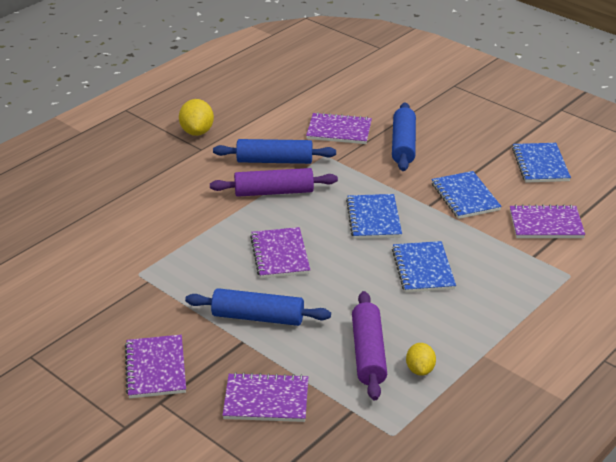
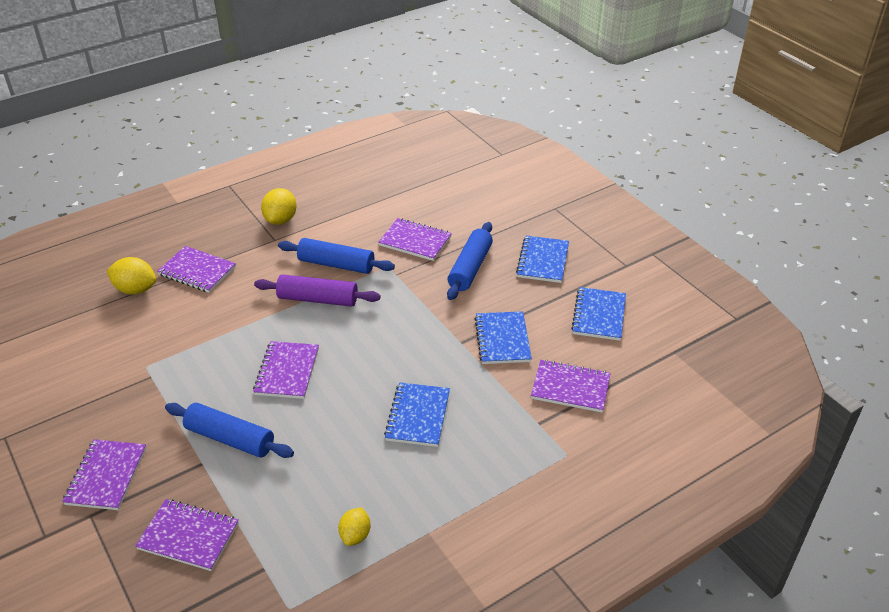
camera: 15 degrees right, 5 degrees up
blue notebook [346,194,402,239] -> blue notebook moved to [516,235,569,283]
purple rolling pin [352,291,387,400] -> none
none -> yellow lemon [107,257,156,294]
none -> purple notebook [157,246,236,293]

